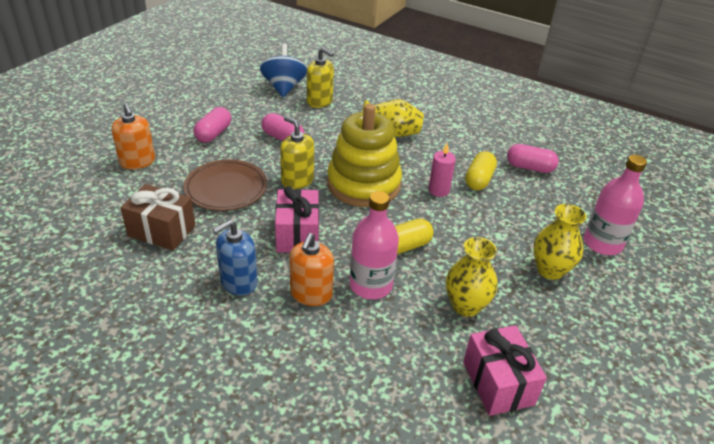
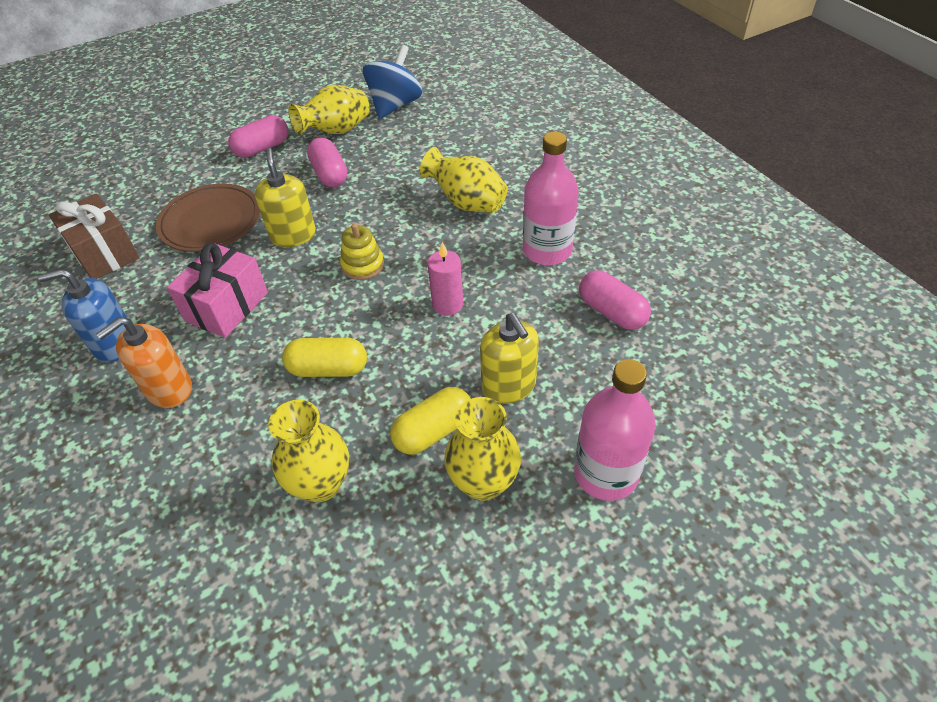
camera: 35 degrees right, 10 degrees up
orange soap dispenser [111,103,155,170] -> none
yellow soap dispenser [307,48,334,108] -> yellow soap dispenser moved to [480,313,539,404]
yellow stacking toy [327,104,402,207] -> yellow stacking toy [340,223,384,280], size x0.42
pink bottle [350,191,399,299] -> pink bottle moved to [523,131,579,265]
pink gift [463,325,547,416] -> none
yellow capsule [465,151,497,190] -> yellow capsule moved to [390,387,471,455]
none -> yellow vase [289,85,370,135]

